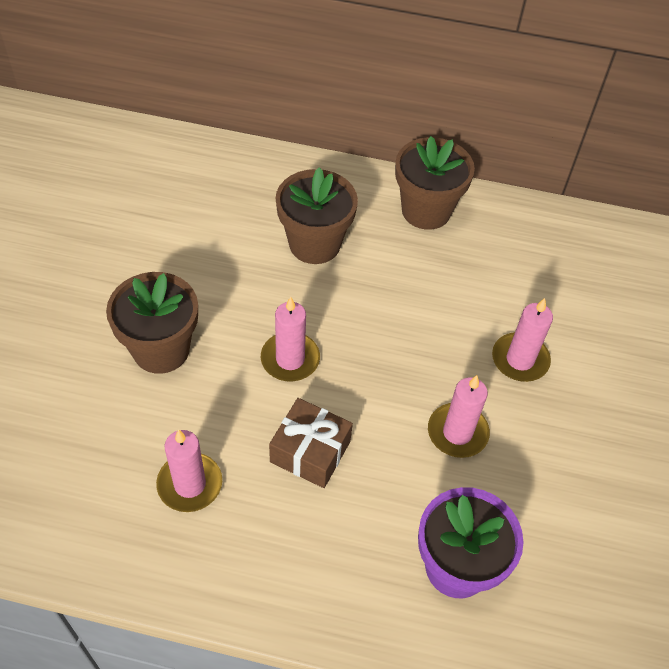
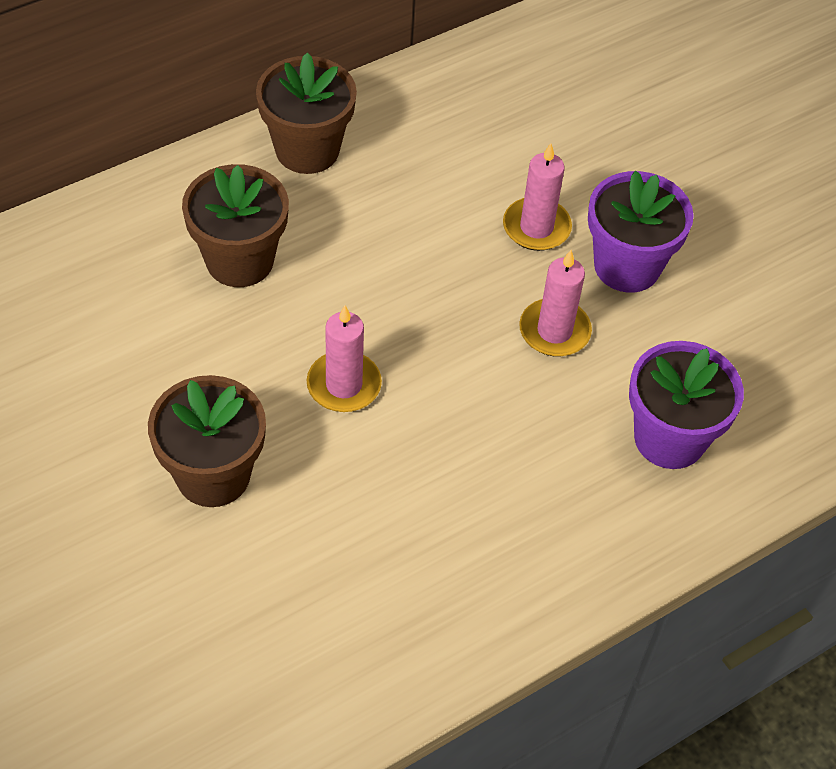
camera: 45 degrees left, 0 degrees up
pink candle [156,429,222,512] -> none
brown gift [269,398,353,488] -> none
none -> purple flower pot [588,171,694,293]

